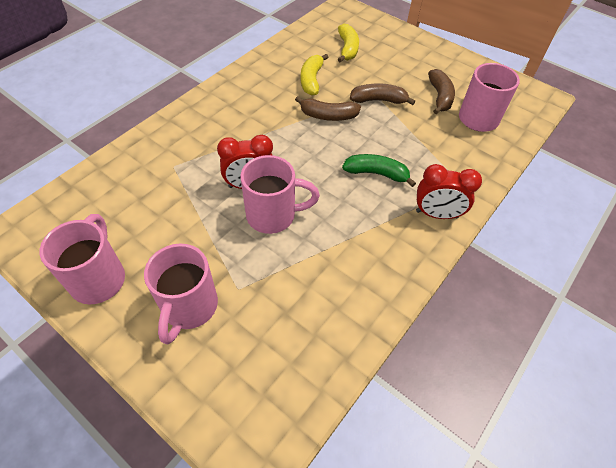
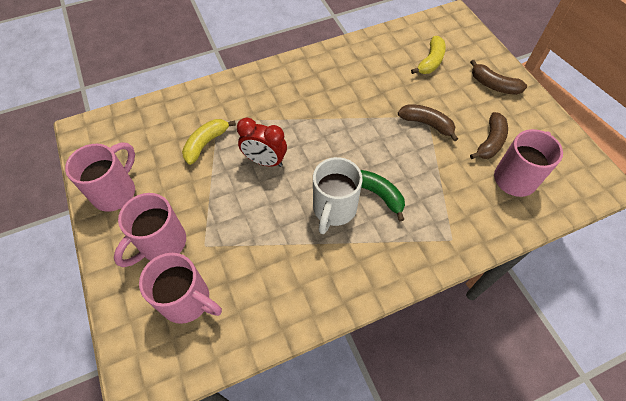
camera: 30 degrees right, 5 degrees up
pink mug [240,155,320,234] -> pink mug moved to [139,253,222,324]
brown banana [295,96,361,121] -> brown banana moved to [470,60,527,95]
yellow banana [301,54,328,96] -> yellow banana moved to [182,119,236,165]
red clock [416,164,482,219] -> none
none -> white mug [313,157,363,234]

